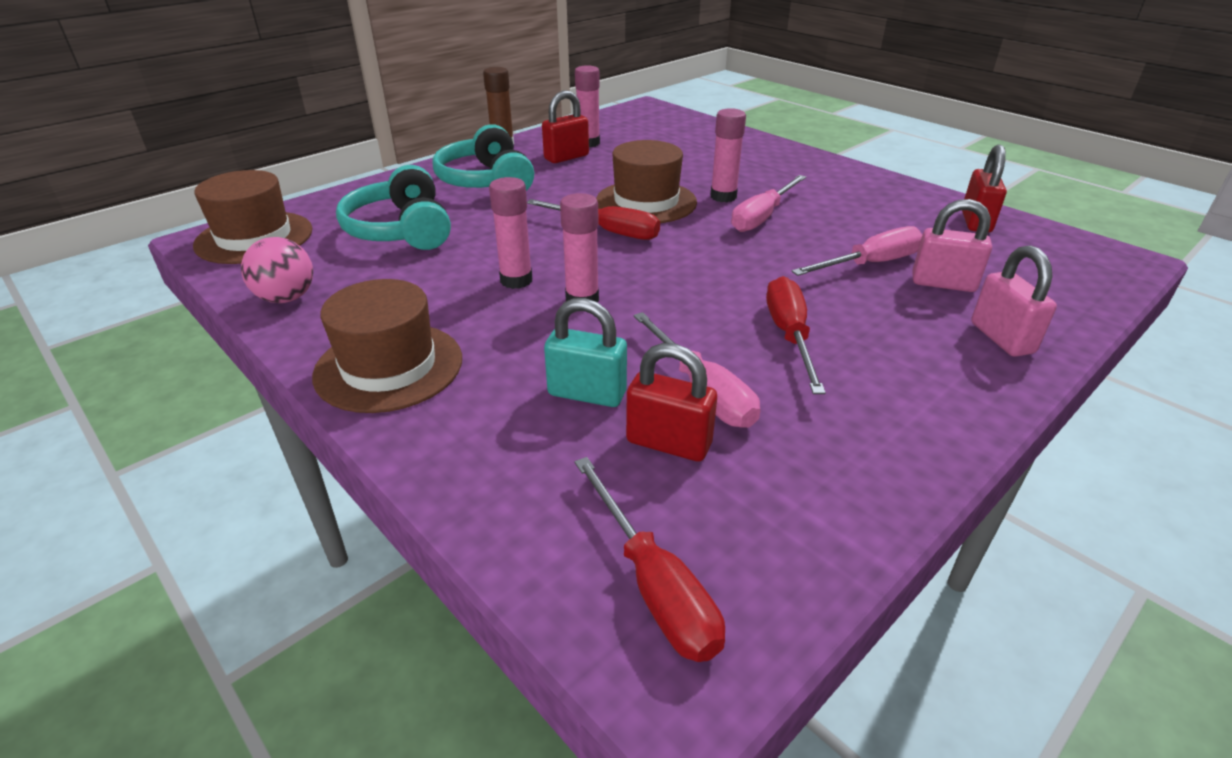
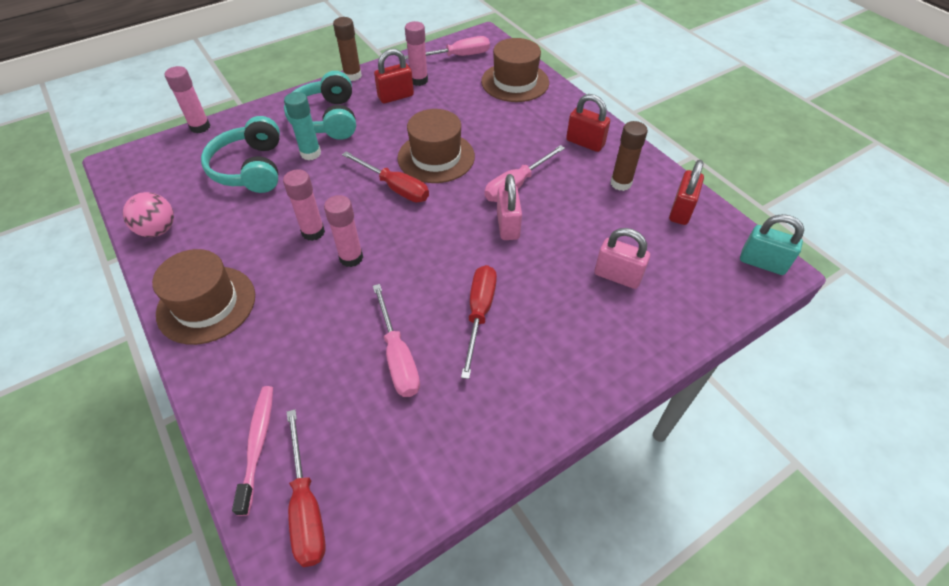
camera: 10 degrees right, 15 degrees up
brown hat [193,170,312,264] -> brown hat moved to [481,38,549,102]
turquoise padlock [544,298,627,407] -> turquoise padlock moved to [740,214,804,275]
red padlock [626,343,717,462] -> red padlock moved to [566,94,610,152]
pink glue stick [710,108,746,202] -> pink glue stick moved to [165,66,210,133]
pink screwdriver [791,226,922,276] -> pink screwdriver moved to [404,36,490,59]
pink padlock [971,245,1057,357] -> pink padlock moved to [497,174,522,240]
none -> pink toothbrush [232,386,273,516]
none -> turquoise glue stick [284,92,321,160]
none -> brown glue stick [610,121,648,191]

